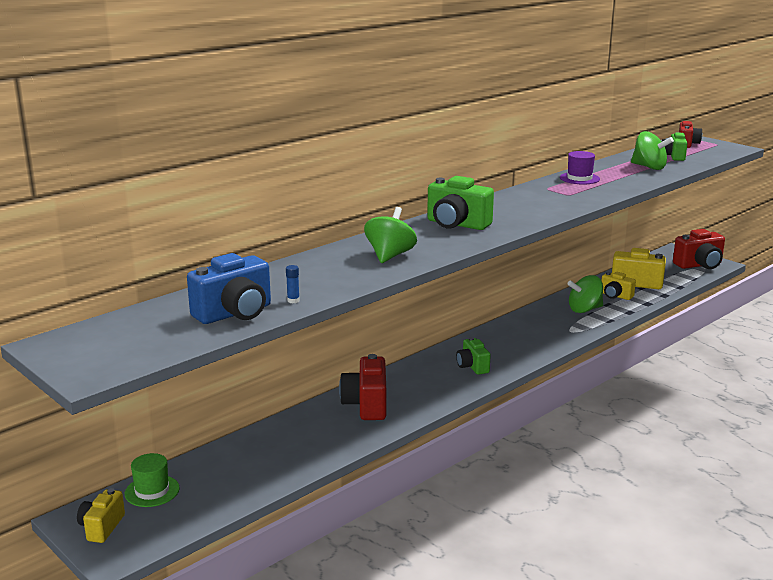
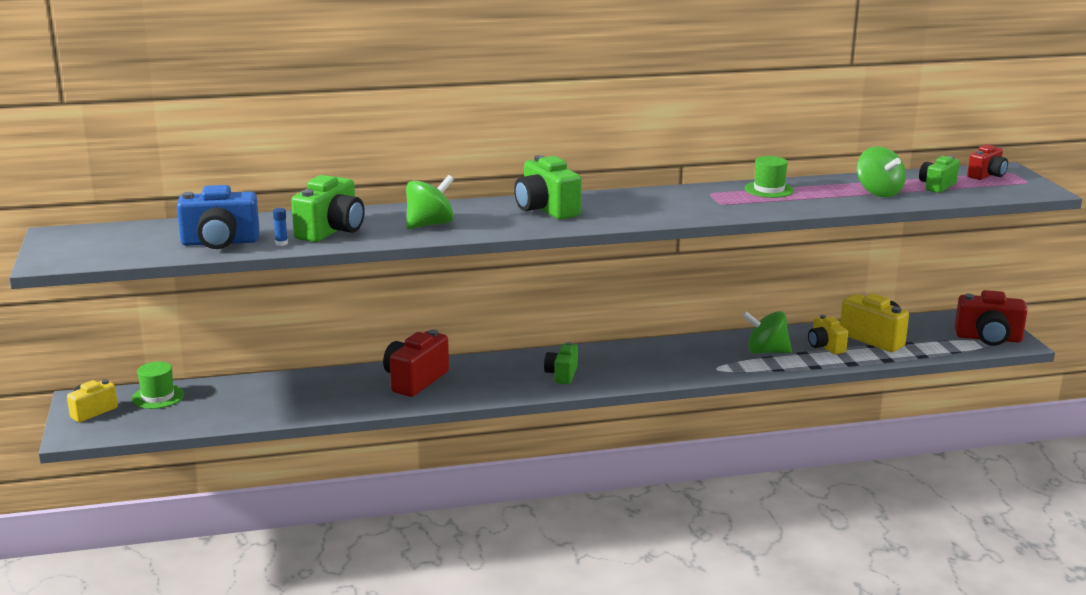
camera: 30 degrees right, 0 degrees up
purple hat [560,151,600,184] -> green hat [745,156,794,198]
none -> green camera [291,175,365,242]

